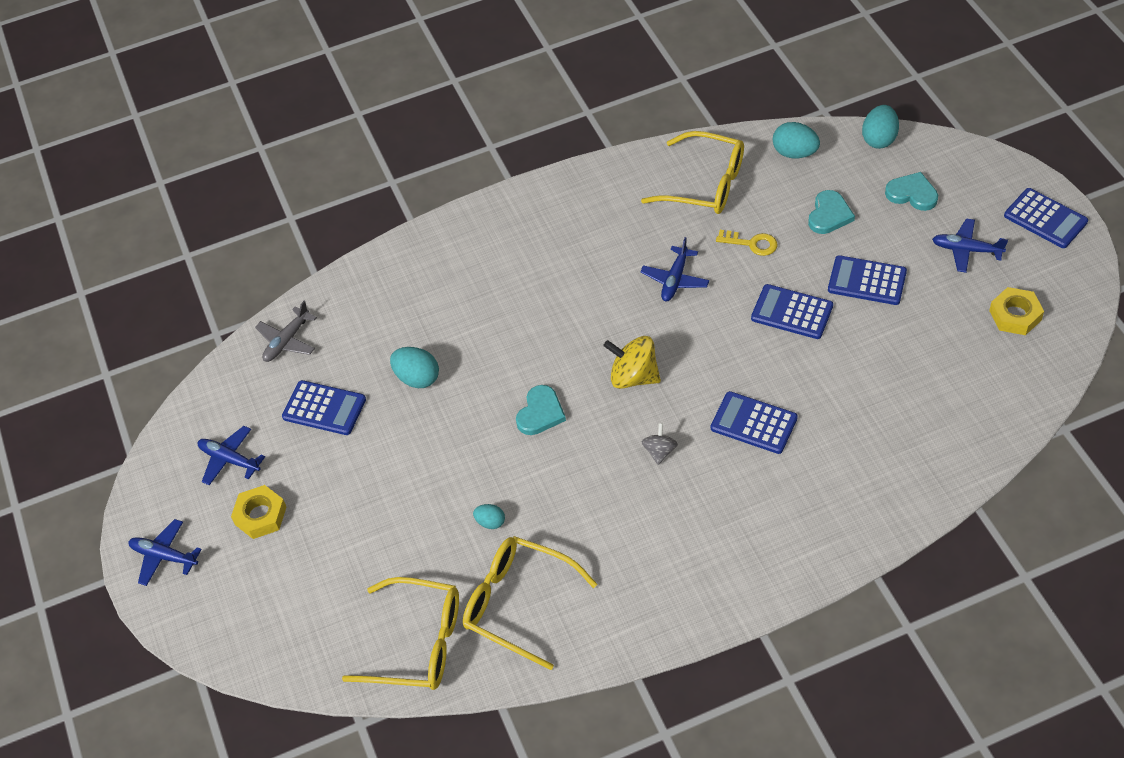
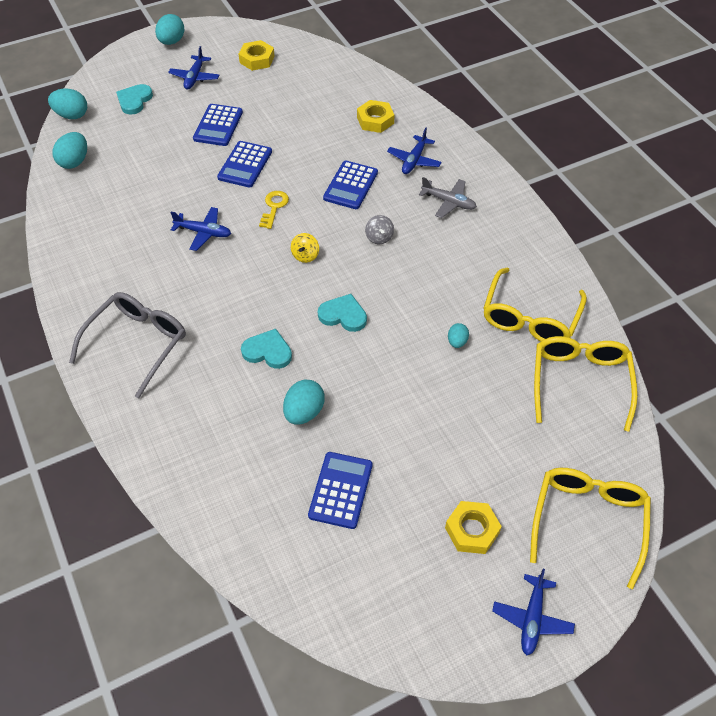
camera: 100 degrees left, 0 degrees up
blue plane [198,426,265,485] -> blue plane moved to [387,128,442,174]
grey plane [255,301,317,362] -> grey plane moved to [419,177,477,218]
yellow spinning top [603,336,661,389] -> yellow spinning top [291,233,319,263], size x0.57
yellow glasses [641,131,744,214] -> yellow glasses moved to [530,468,651,589]
grey spinning top [642,423,678,465] -> grey spinning top turned 105 degrees counterclockwise [365,215,394,244]
yellow key [716,230,777,256] -> yellow key moved to [259,191,289,229]
turquoise heart [808,190,855,234] -> turquoise heart moved to [241,329,292,369]
blue calculator [1004,188,1088,248] -> turquoise egg [155,14,185,45]
none -> grey glasses [69,292,186,398]
none -> yellow nut [357,100,394,133]

